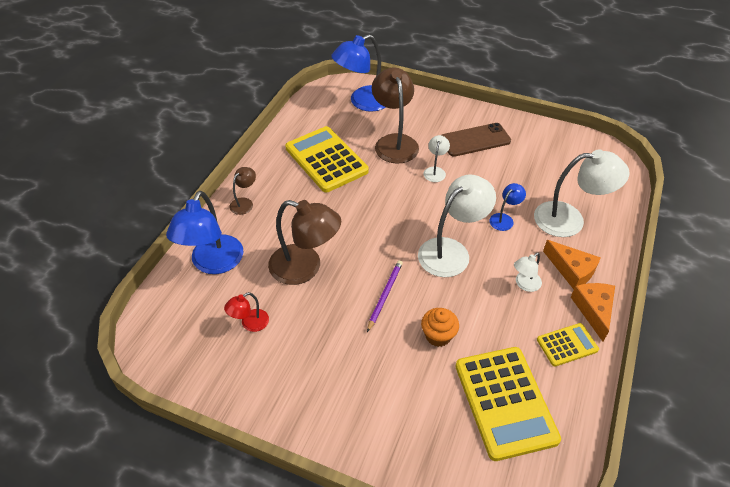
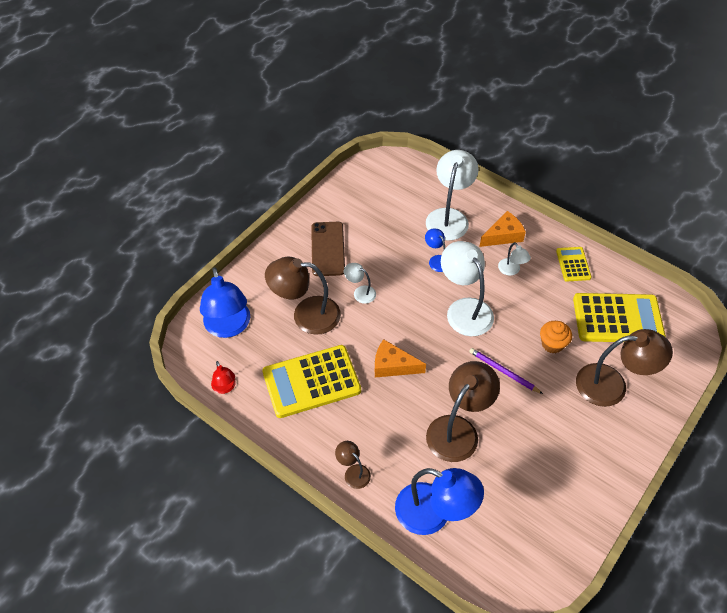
camera: 75 degrees left, 5 degrees up
red lamp [224,292,269,332] -> red lamp moved to [211,361,236,394]
orange cheese [571,283,615,341] -> orange cheese moved to [375,339,426,377]
none -> brown lamp [576,329,673,407]

